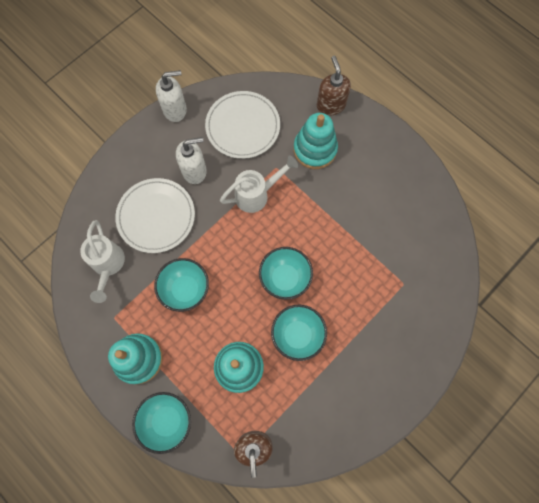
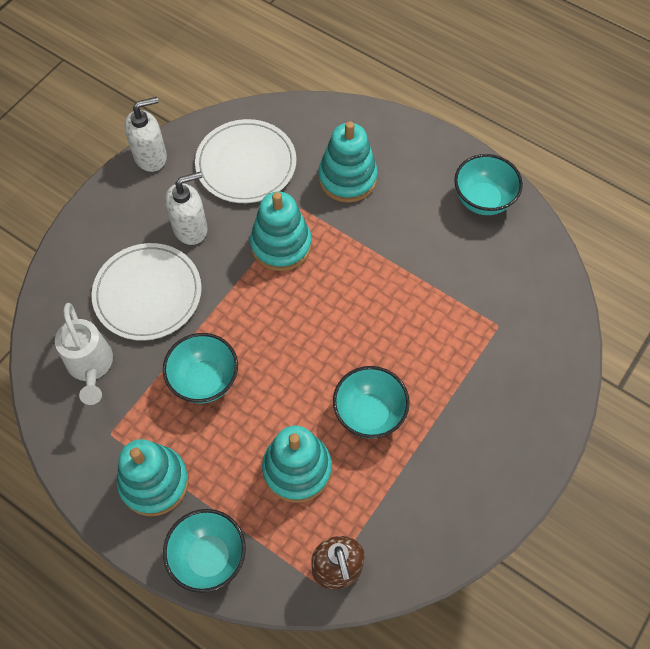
camera: 10 degrees left, 10 degrees down
white watering can [220,156,298,213] -> turquoise stacking toy [250,192,312,271]
turquoise bowl [259,247,313,300] -> turquoise bowl moved to [454,154,523,215]
brown soap dispenser [317,56,351,116] -> none

